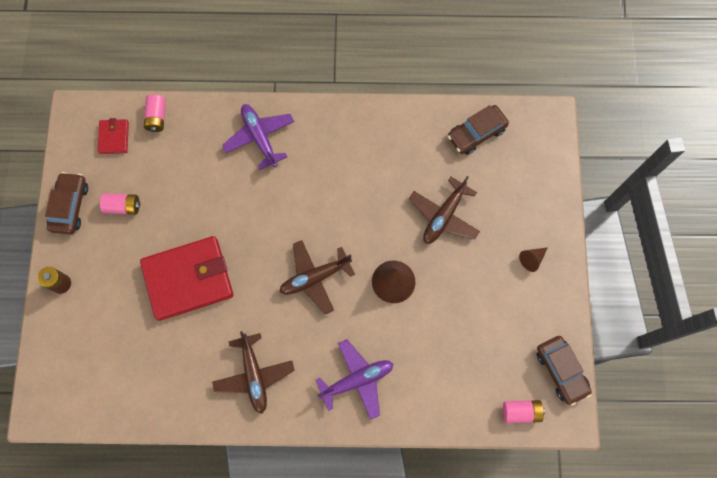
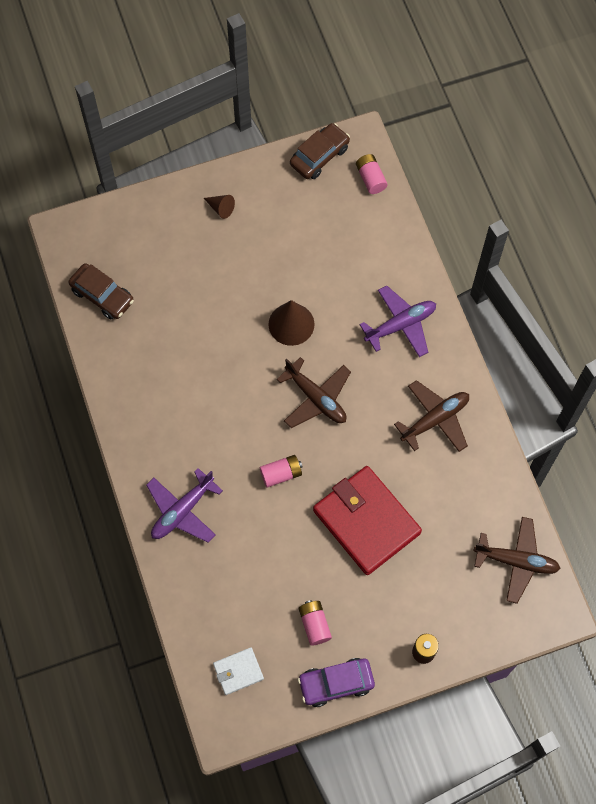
camera: 110 degrees left, 5 degrees down
brown car [45,172,88,234] -> purple car [298,658,375,707]
red wallet [98,118,129,154] -> white wallet [213,647,264,695]
pink battery [144,94,166,132] -> pink battery moved to [260,455,303,488]
purple plane [316,339,393,420] -> purple plane turned 105 degrees clockwise [360,285,436,357]
brown plane [409,176,480,244] -> brown plane moved to [474,517,561,604]

